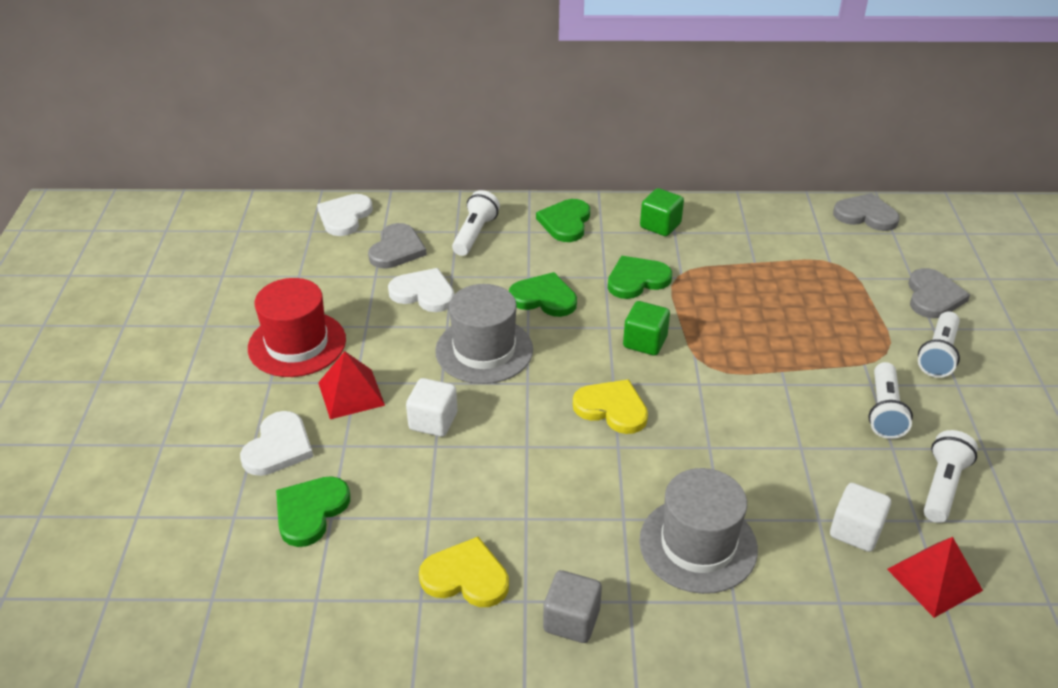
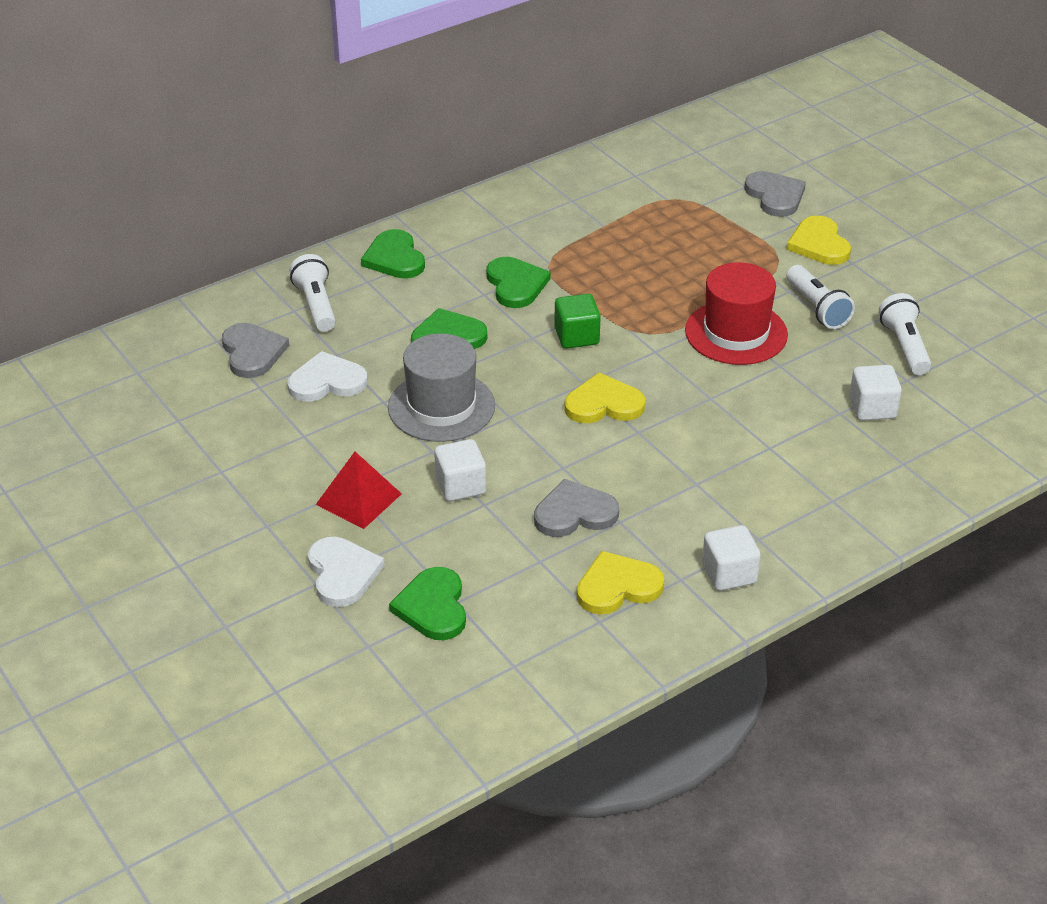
camera: 35 degrees left, 0 degrees up
red hat [248,278,346,377] -> red hat moved to [685,262,788,365]
white heart [317,194,373,236] -> none
grey cube [543,570,602,643] -> white cube [702,525,761,591]
green heart [608,256,672,299] -> green heart turned 135 degrees clockwise [486,257,550,308]
grey hat [639,468,758,594] -> none
green cube [640,188,684,236] -> none
grey heart [833,193,900,231] -> grey heart moved to [534,479,619,537]
red pyramid [887,537,983,618] -> none
white flashlight [918,311,960,378] -> yellow heart [786,216,851,265]

